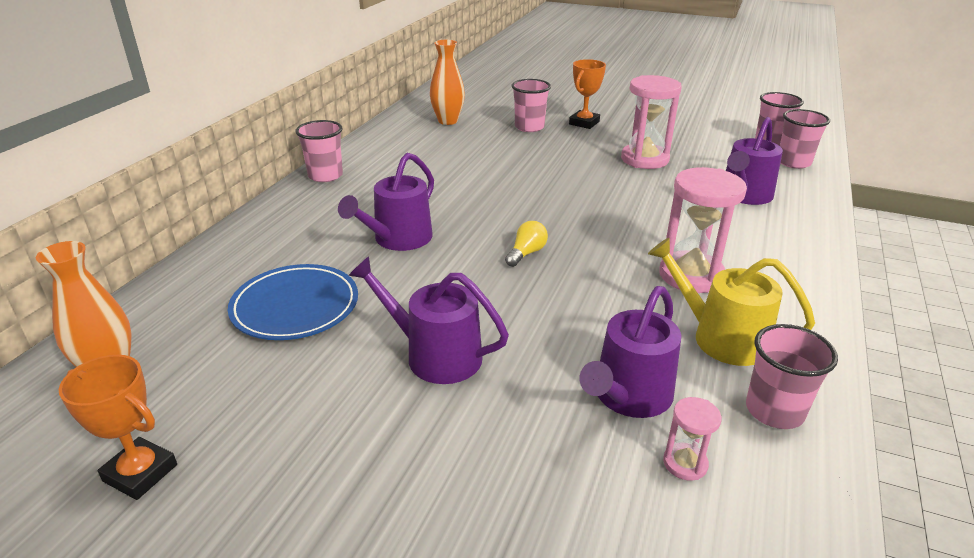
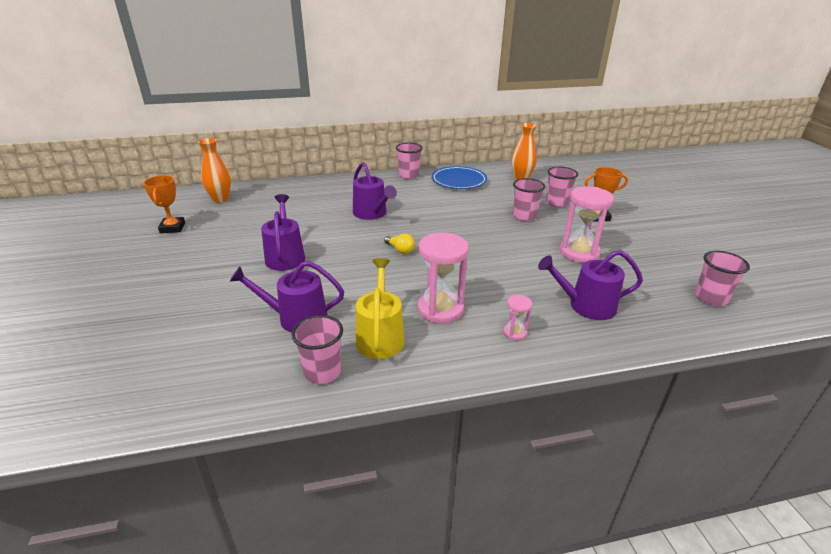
camera: 55 degrees right, 0 degrees up
blue plate [228,264,358,340] -> blue plate moved to [431,166,487,189]
purple watering can [338,153,434,251] -> purple watering can turned 120 degrees counterclockwise [353,162,397,220]
yellow light bulb [505,221,548,267] -> yellow light bulb turned 45 degrees clockwise [384,234,415,254]
pink hourglass [663,397,722,481] -> pink hourglass moved to [503,295,532,340]
pink cup [780,109,830,169] -> pink cup moved to [513,178,545,221]

